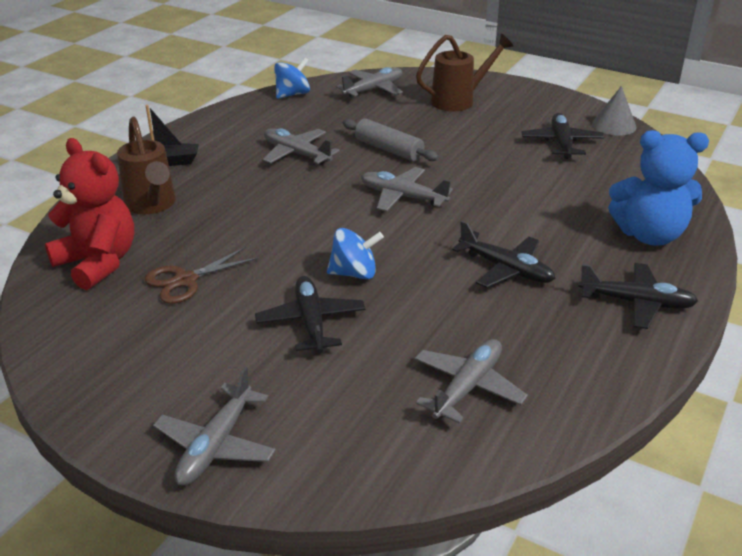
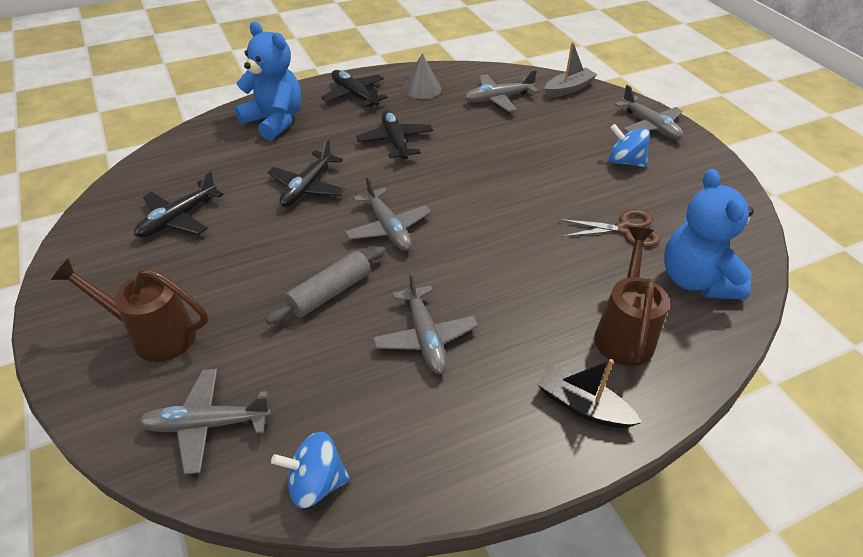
camera: 145 degrees left, 10 degrees up
red teddy bear [45,138,134,290] -> blue teddy bear [664,169,754,300]
grey plane [153,367,276,486] -> grey plane turned 90 degrees clockwise [615,85,683,140]
black plane [255,276,365,353] -> black plane moved to [267,139,345,207]
blue spinning top [327,228,384,279] -> blue spinning top moved to [609,124,650,167]
grey rolling pin [343,119,439,161] -> grey rolling pin turned 60 degrees clockwise [266,246,386,324]
grey cone [592,86,637,136] -> grey cone moved to [403,53,441,99]
none -> grey boat [545,42,598,97]

